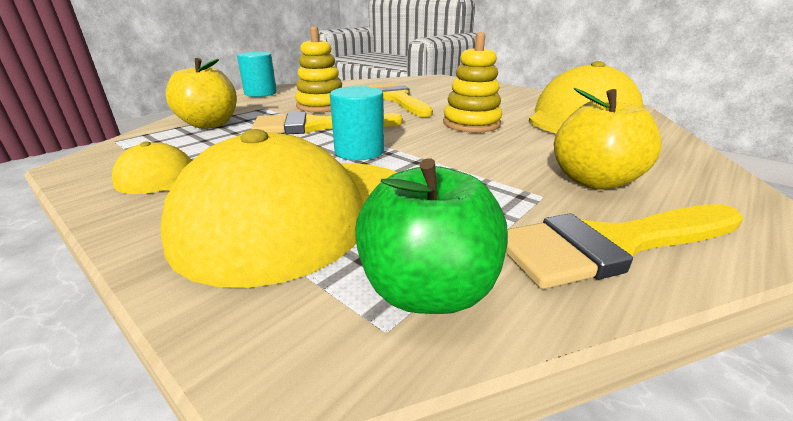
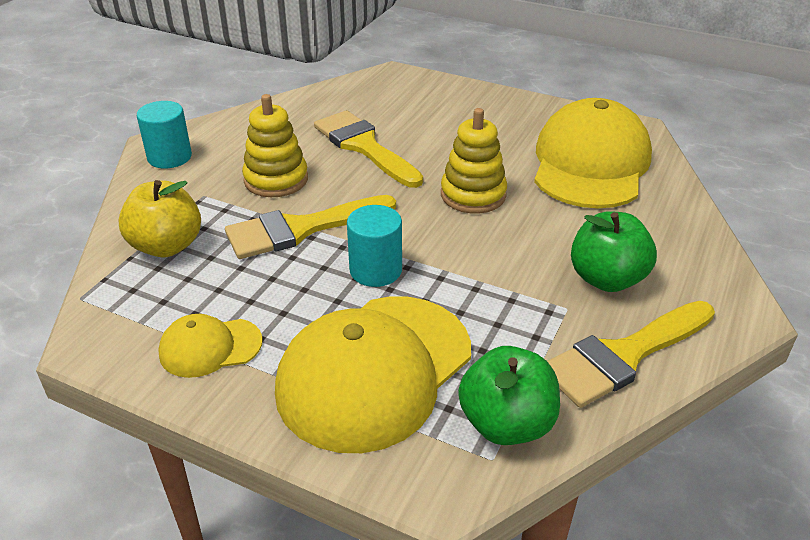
camera: 15 degrees left, 10 degrees up
yellow apple [554,88,662,190] -> green apple [571,211,657,292]

